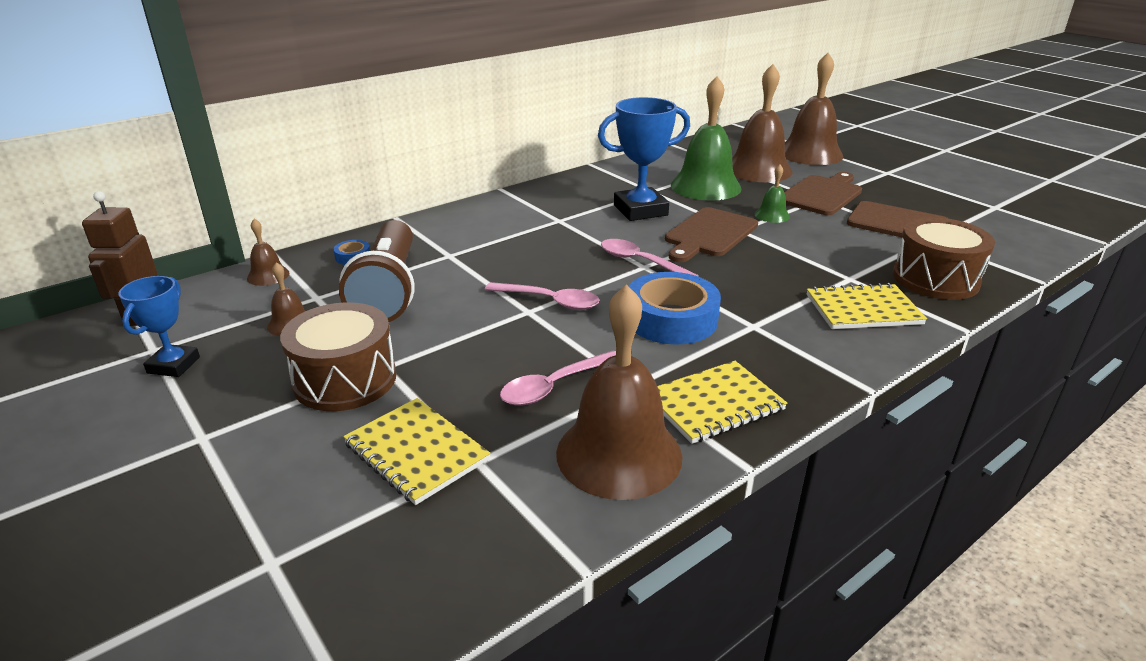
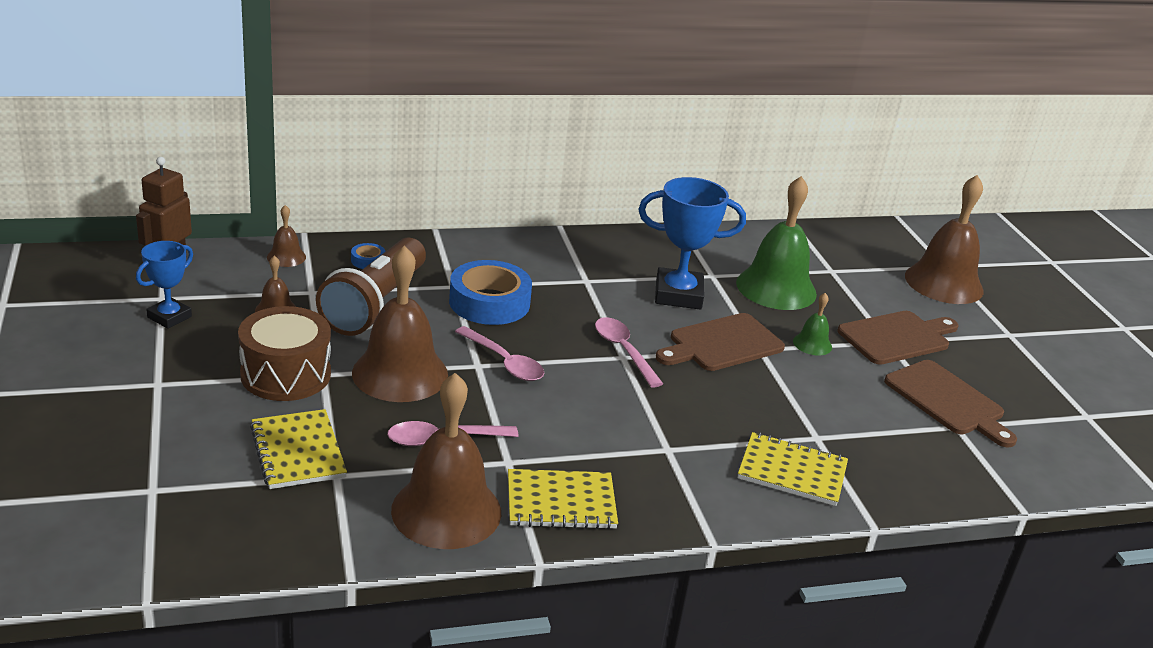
camera: 20 degrees right, 0 degrees up
blue tape [629,272,721,345] -> blue tape moved to [449,260,532,325]
brown bell [732,64,793,182] -> brown bell moved to [352,246,448,402]
brown drum [893,217,995,300] -> none

